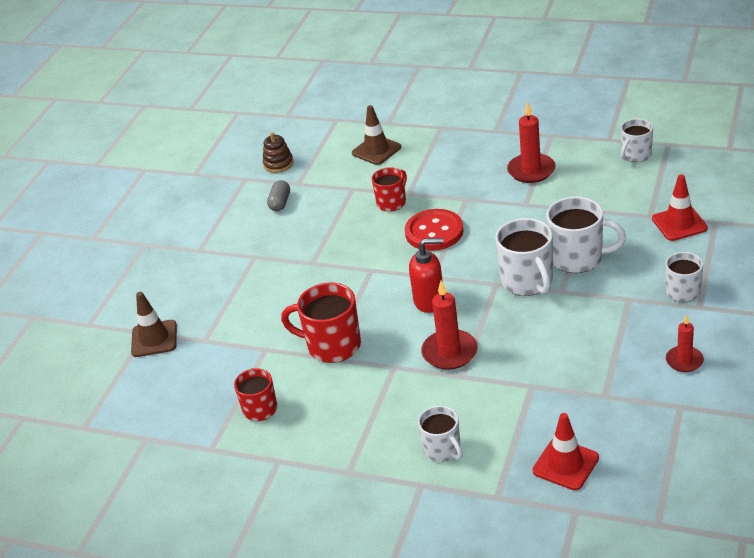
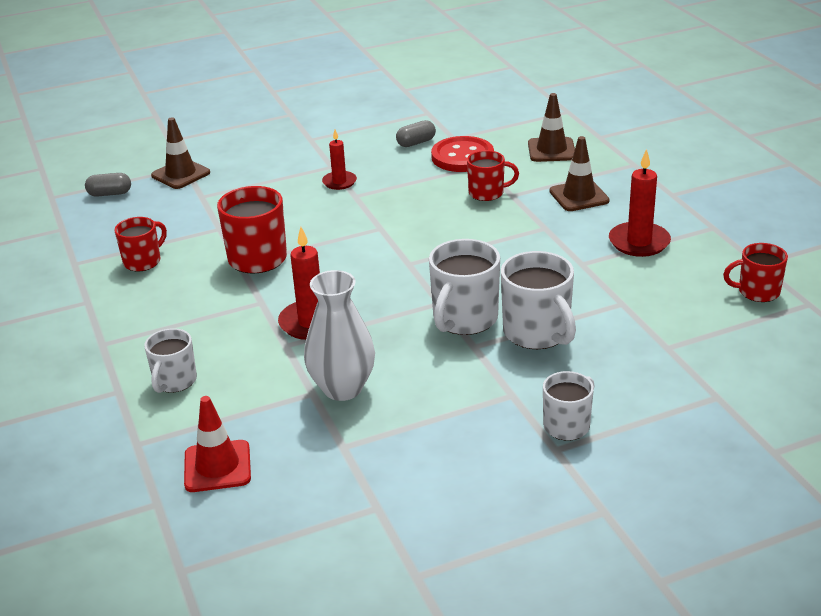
camera: 45 degrees right, 5 degrees down
brown stacking toy [263,132,293,173] -> none
red button [405,209,463,251] -> red button moved to [431,136,494,172]
red soap dispenser [409,238,443,313] -> none
white mug [621,118,653,162] -> red mug [723,243,788,302]
red traffic cone [652,174,708,241] -> none
red candle [666,315,704,372] -> red candle moved to [322,130,357,190]
none -> grey capsule [85,173,131,196]
none -> white vase [304,270,375,401]
none -> brown traffic cone [549,136,610,211]

